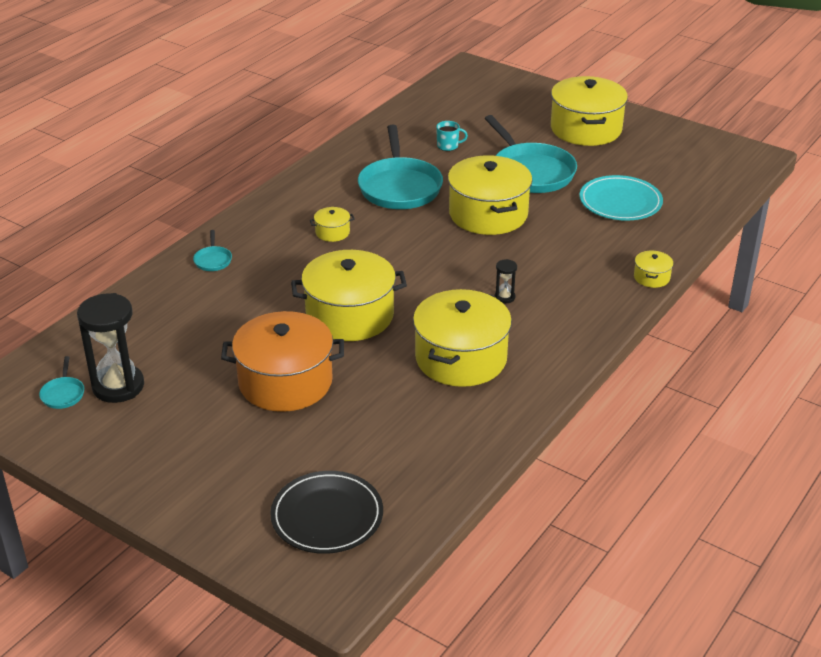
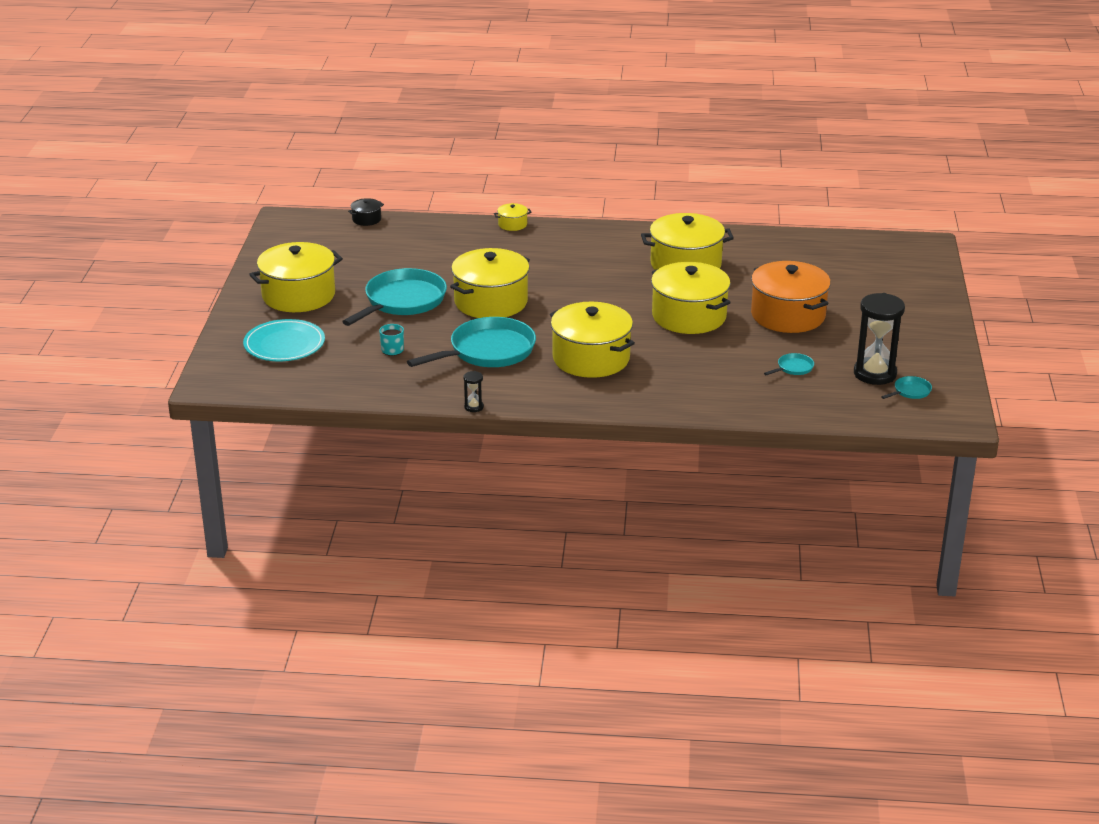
camera: 120 degrees left, 5 degrees down
turquoise pan [193,230,232,271] -> turquoise pan moved to [764,353,814,375]
black plate [270,471,383,554] -> none
yellow pot [310,207,355,242] -> yellow pot [550,302,635,378], size x2.34
black hourglass [495,259,517,303] -> black hourglass moved to [463,371,484,412]
turquoise plate [579,175,663,221] -> turquoise plate moved to [243,319,325,361]
none -> black pot [348,198,384,226]

